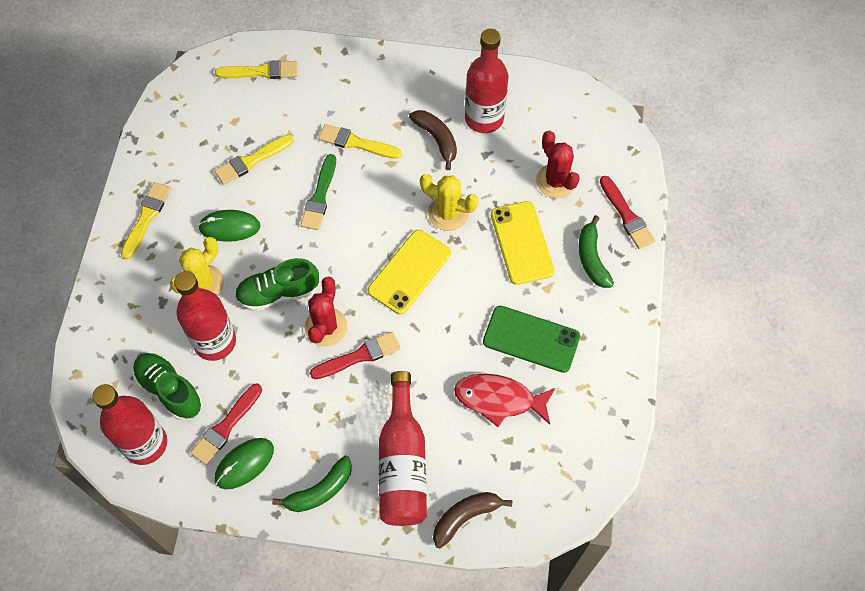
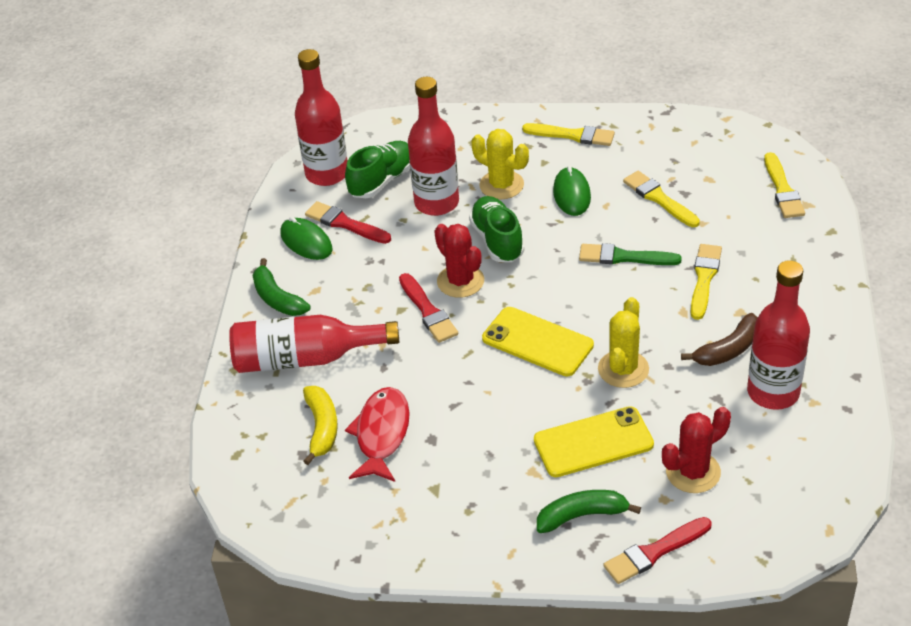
camera: 90 degrees right, 20 degrees down
red cactus [304,277,347,347] -> red cactus turned 45 degrees clockwise [434,224,484,298]
brown banana [433,492,512,548] -> none
green phone [483,306,580,373] -> none
none -> yellow banana [303,386,338,465]

